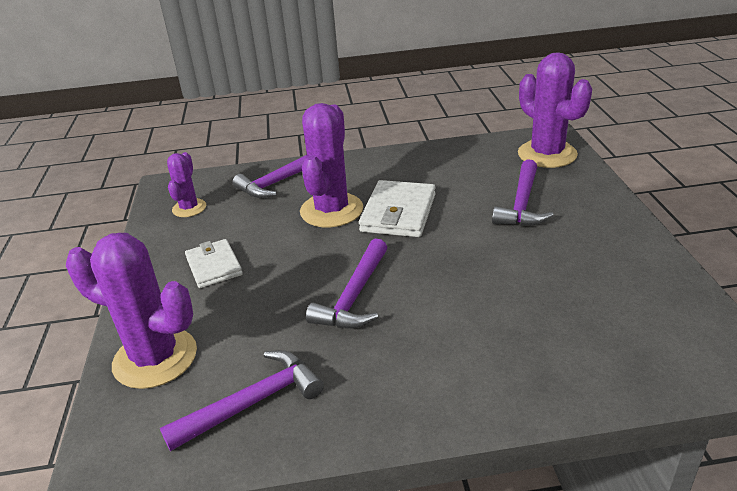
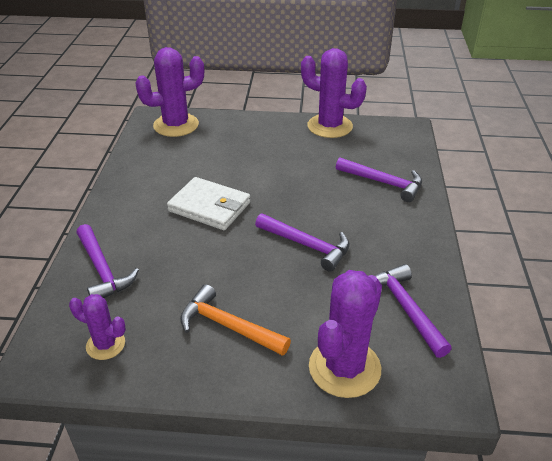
camera: 80 degrees left, 5 degrees up
white wallet [185,239,242,288] -> orange hammer [180,284,291,356]
purple cactus [300,103,363,227] -> purple cactus moved to [301,48,367,138]
purple hammer [492,159,554,226] -> purple hammer moved to [336,158,422,202]

